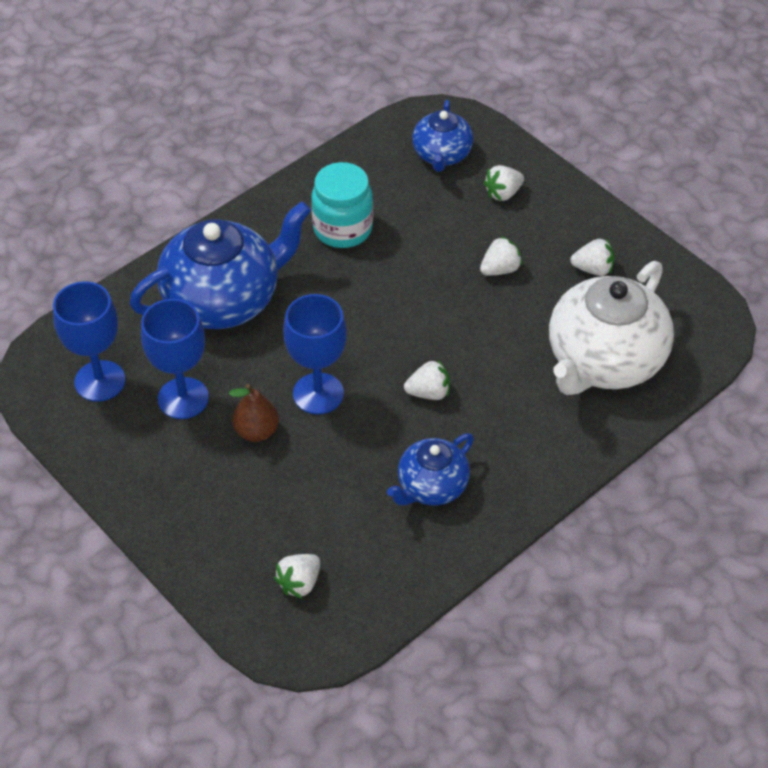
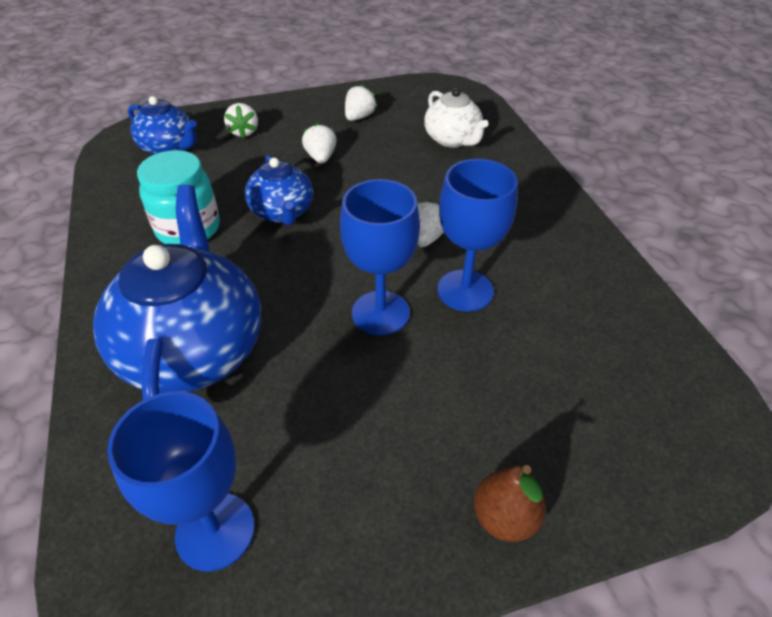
camera: 65 degrees left, 5 degrees down
blue goblet [141,299,209,419] -> blue goblet moved to [437,159,518,312]
brown pear [229,384,279,442] -> brown pear moved to [474,465,546,542]
white strawberry [274,554,320,598] -> none
blue teapot [387,433,474,505] -> blue teapot moved to [245,154,313,225]
white teapot [549,261,674,395] -> white teapot [424,88,489,148], size x0.55

